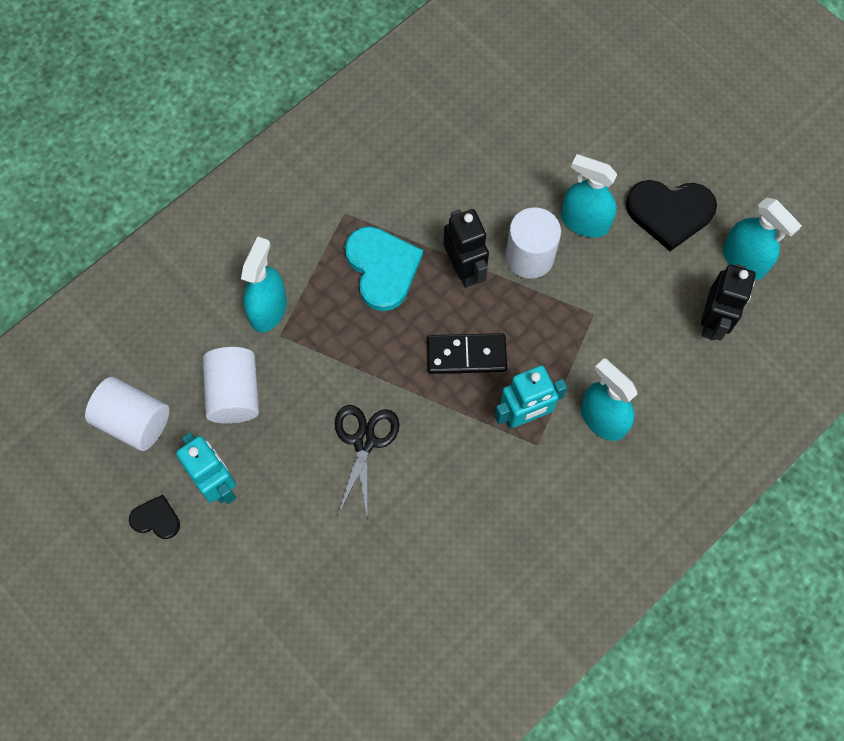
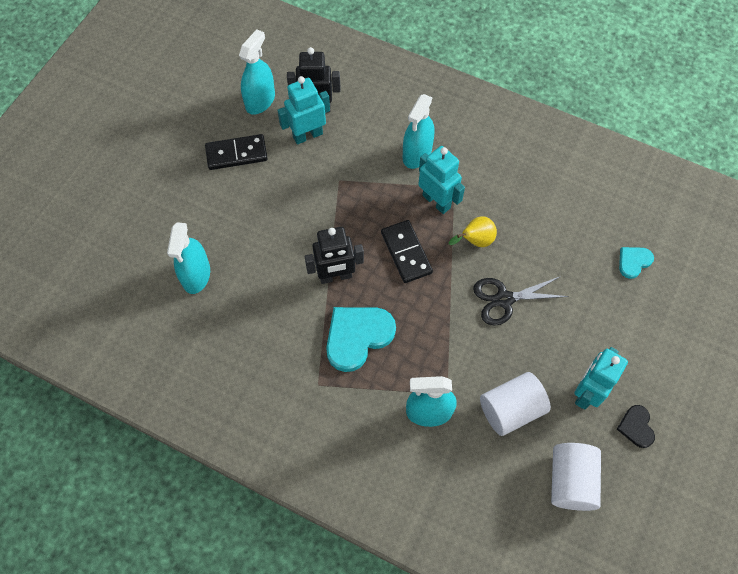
camera: 110 degrees left, 5 degrees down
black robot [444,209,489,288] -> black robot turned 150 degrees counterclockwise [305,227,364,284]
white cylinder [505,207,561,279] -> none
turquoise spray bottle [561,154,617,238] -> turquoise spray bottle moved to [167,222,210,294]
black heart [626,180,717,251] -> black domino [205,134,268,170]
none -> turquoise robot [277,76,330,145]
none -> yellow pear [449,216,497,247]
none -> turquoise heart [619,247,654,279]

